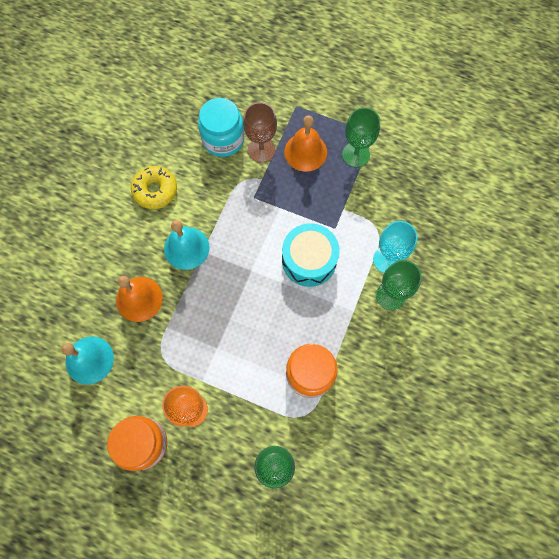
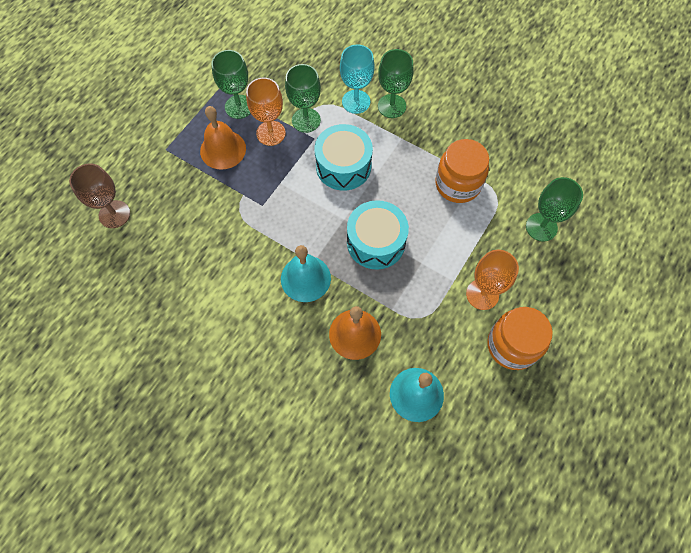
camera: 80 degrees left, 5 degrees down
yellow donut [131,166,177,209] -> none
turquoise jar [198,98,244,157] -> none
brown goblet [243,102,277,163] -> brown goblet moved to [69,164,130,228]
none -> orange goblet [246,78,286,146]
none -> green goblet [285,64,321,133]
none -> turquoise drum [347,200,409,270]

